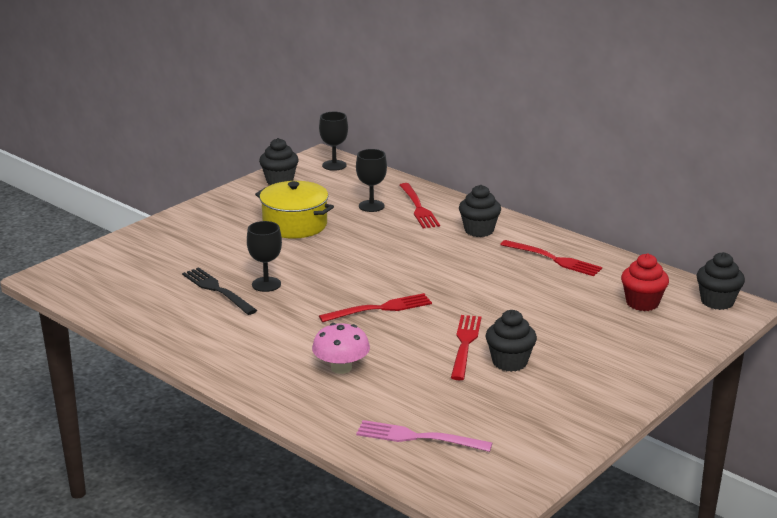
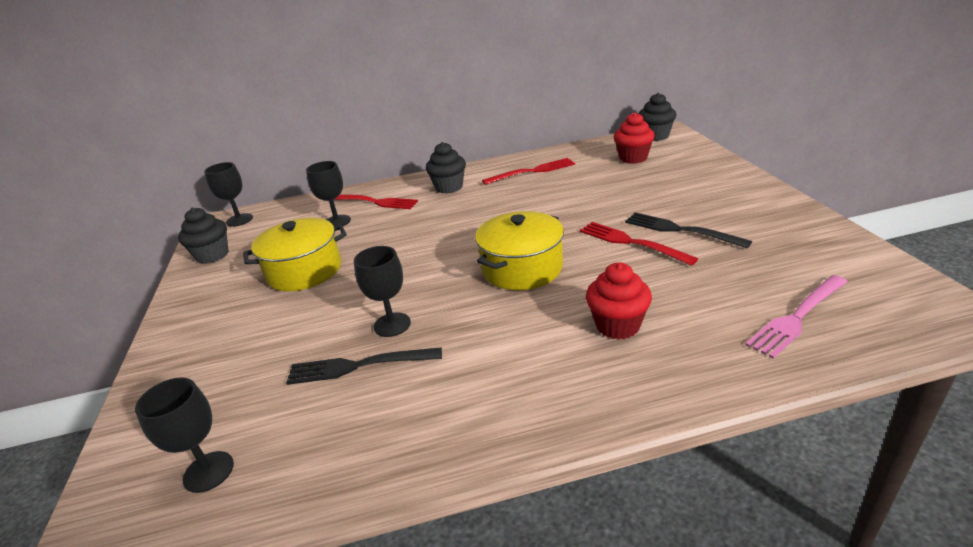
camera: 50 degrees left, 5 degrees up
pink mushroom [312,323,370,374] -> red cupcake [586,262,652,340]
red fork [319,293,432,322] -> yellow pot [475,211,564,290]
black cupcake [486,310,537,372] -> black fork [625,212,752,249]
none -> black goblet [135,377,234,493]

